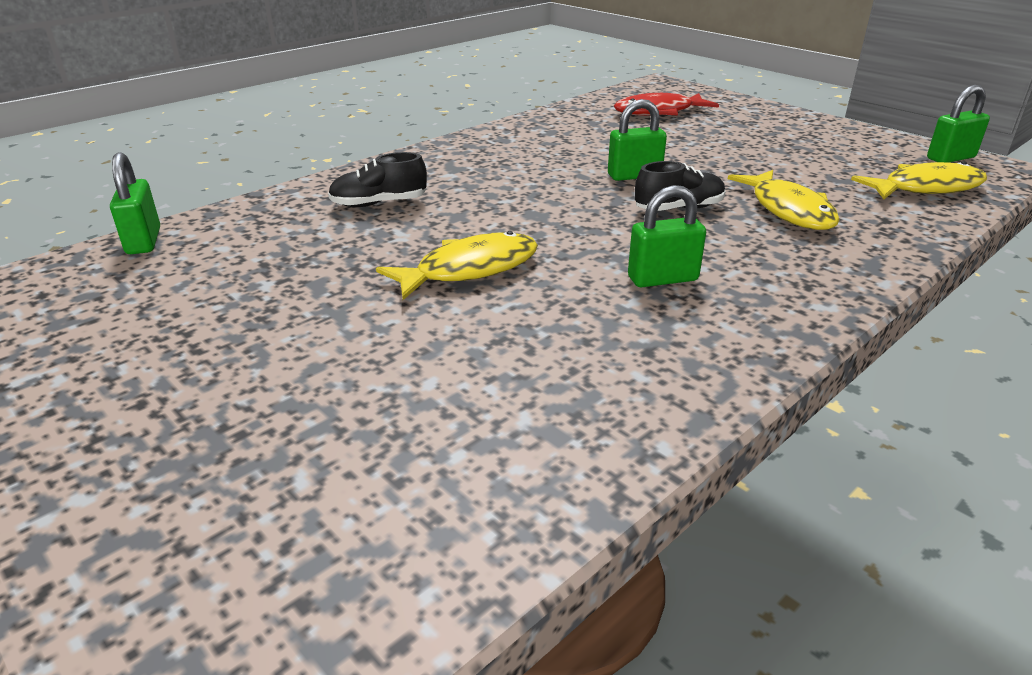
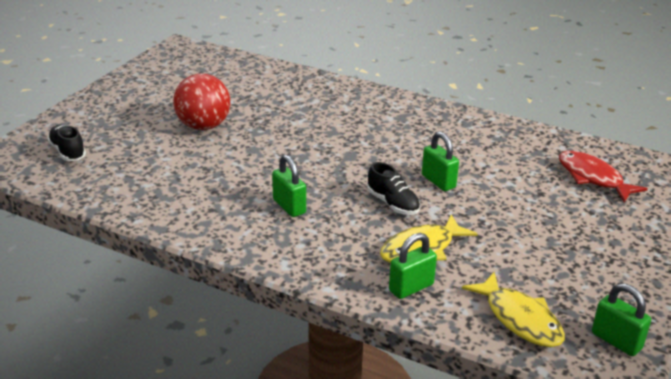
camera: 70 degrees right, 0 degrees up
green padlock [110,152,160,254] -> green padlock moved to [389,233,437,299]
black shoe [328,152,427,207] -> black shoe moved to [47,125,86,161]
yellow fish [376,231,538,300] -> none
none -> red ball [173,74,230,130]

